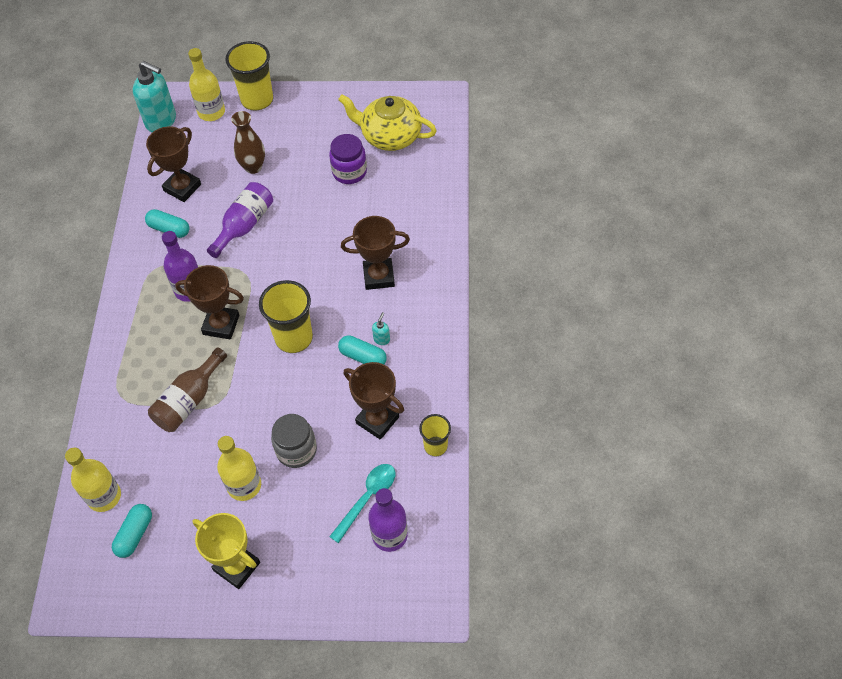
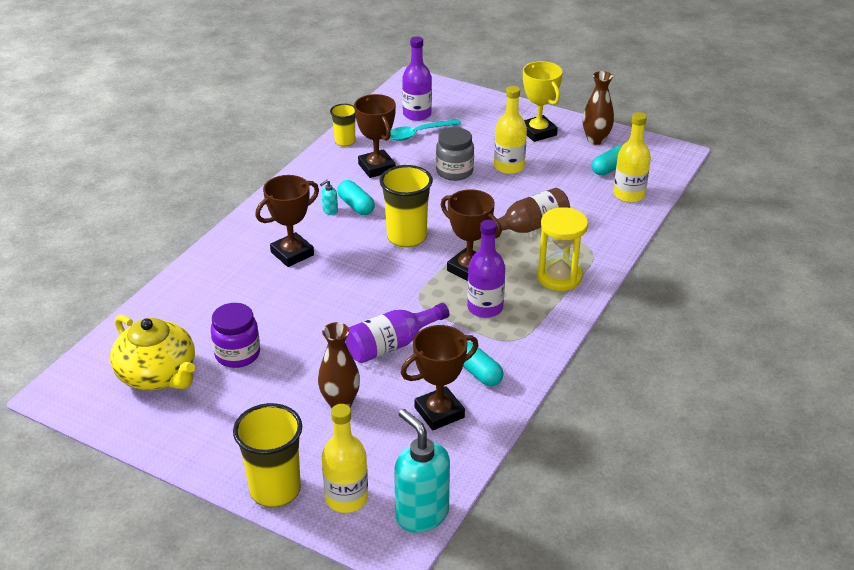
camera: 155 degrees left, 20 degrees down
brown trophy [341,216,410,290] -> brown trophy turned 60 degrees counterclockwise [255,175,319,267]
none -> yellow hourglass [537,207,588,291]
none -> brown vase [583,71,614,145]

